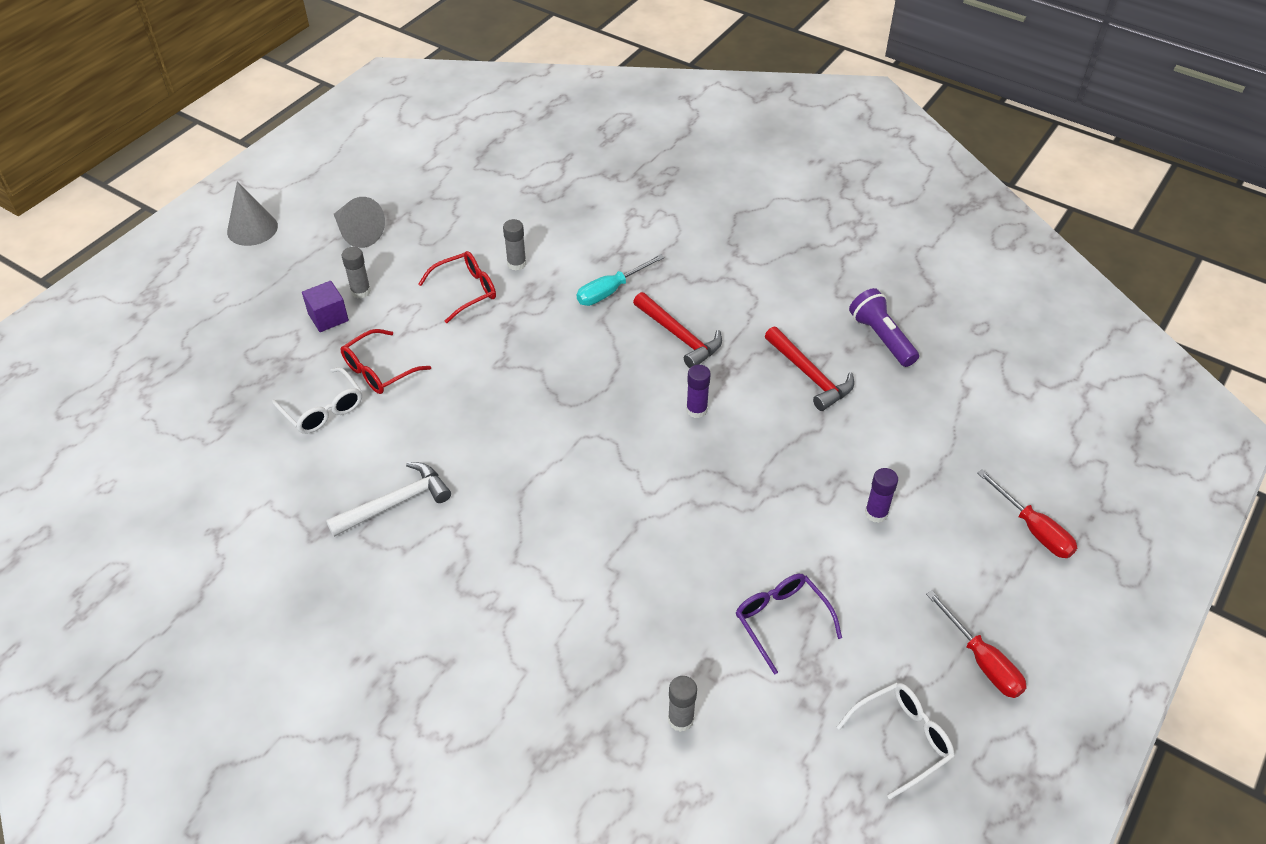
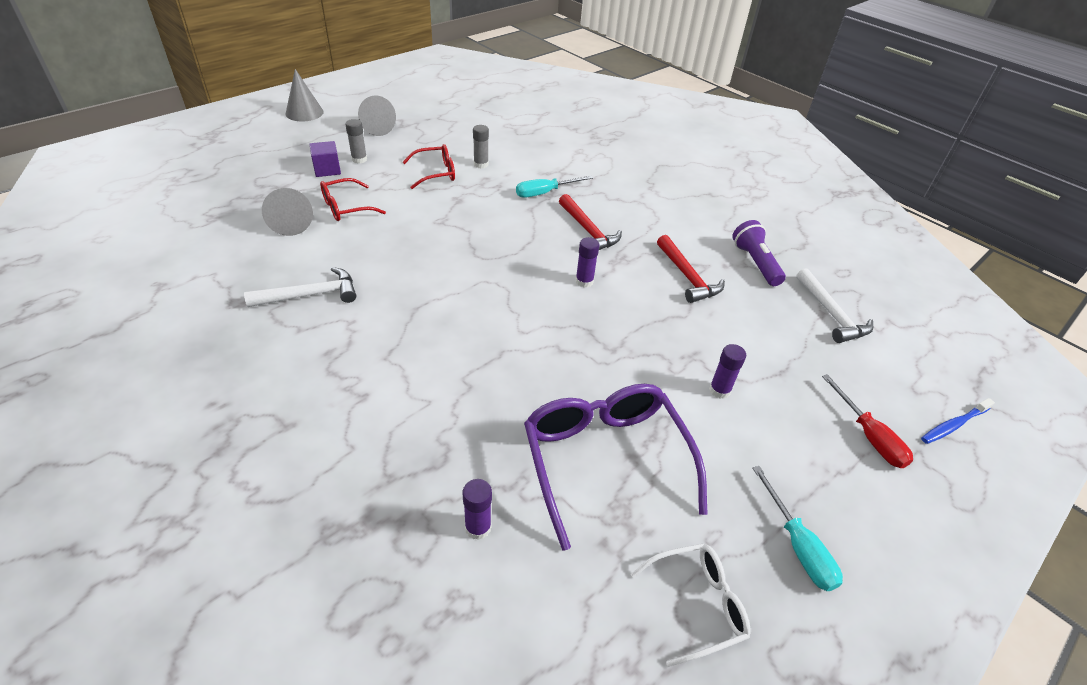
camera: 10 degrees right, 5 degrees down
white glasses [272,367,362,434] -> grey cone [262,188,313,236]
grey glue stick [668,676,697,732] -> purple glue stick [463,479,492,540]
purple glasses [736,574,842,675] -> purple glasses [524,384,708,551], size x1.82
red screwdriver [926,590,1027,698] -> turquoise screwdriver [752,466,843,591]
none -> white hammer [796,268,873,343]
none -> blue toothbrush [921,398,995,444]

